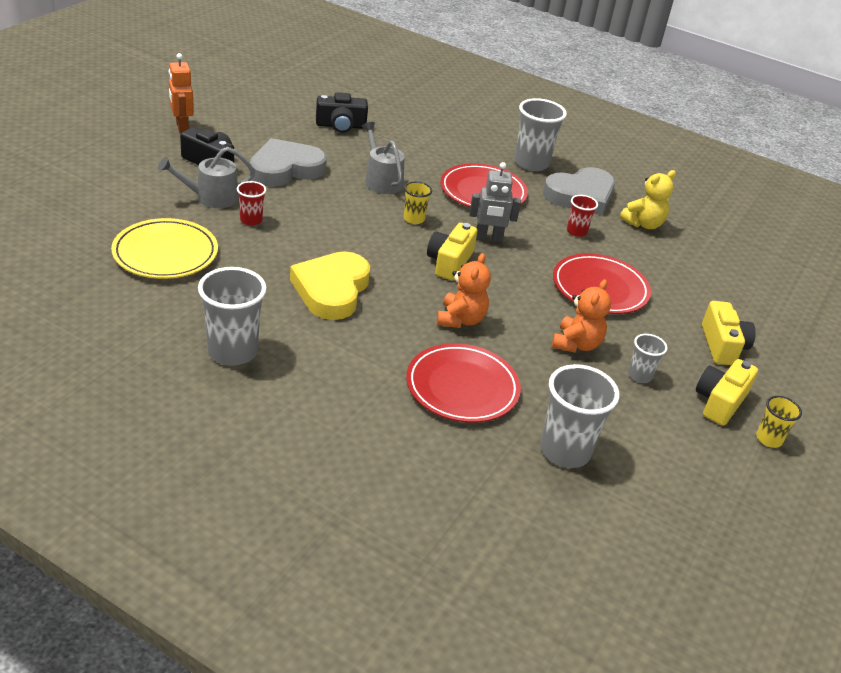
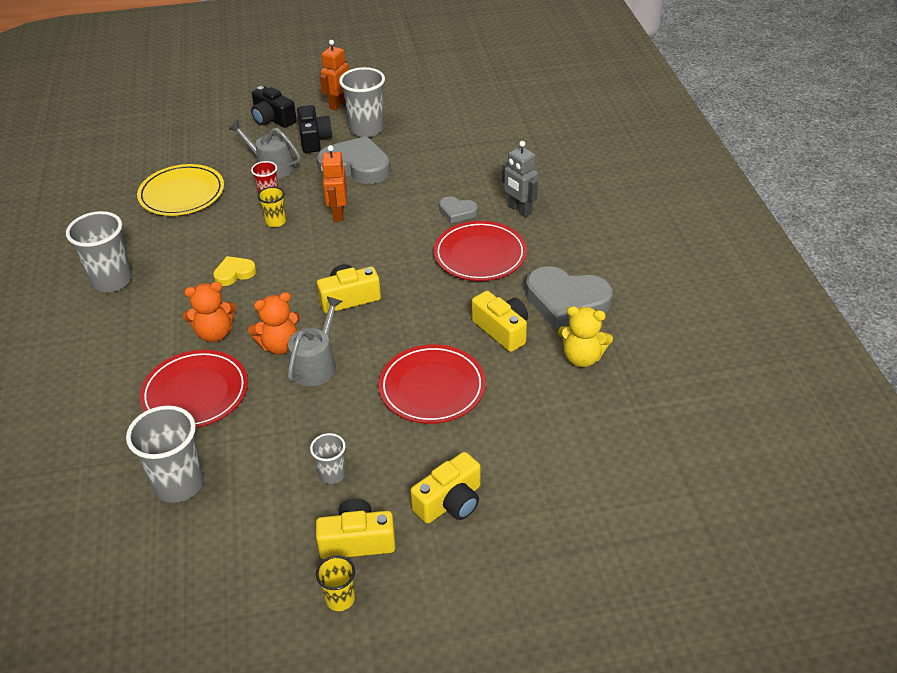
camera: 55 degrees right, 5 degrees up
yellow heart [290,251,370,320] -> yellow heart [213,256,256,286], size x0.51
black camera [316,93,368,133] -> black camera moved to [251,86,297,128]
grey watering can [361,122,405,194] -> grey watering can moved to [288,297,342,386]
yellow cup [404,181,432,224] -> yellow cup moved to [258,187,286,227]
grey robot [469,162,521,242] -> grey robot moved to [502,141,538,217]
grey cup [514,98,567,171] -> grey cup moved to [339,67,385,137]
orange teddy bear [552,279,611,353] -> orange teddy bear moved to [183,282,236,342]
red cup [567,195,598,237] -> yellow camera [472,291,528,352]
none -> orange robot [321,145,347,222]
none -> grey heart [439,196,478,223]

